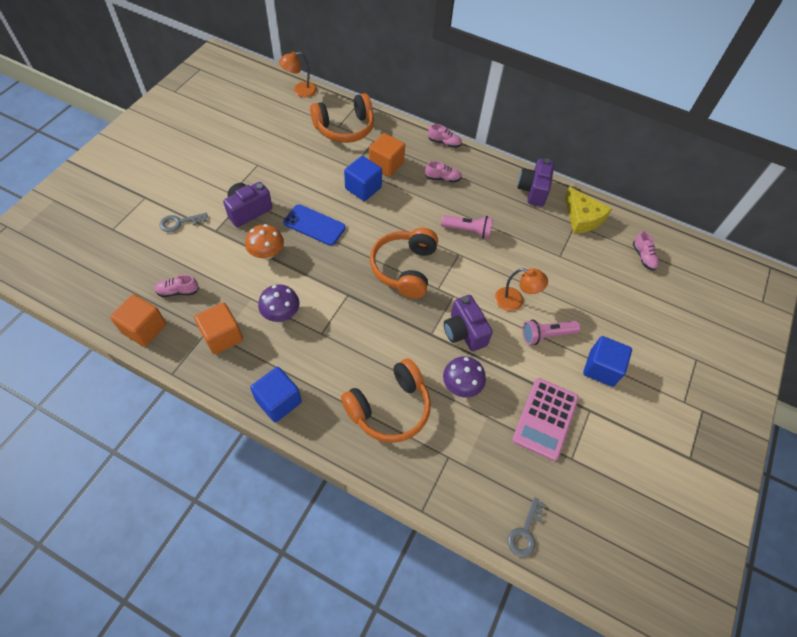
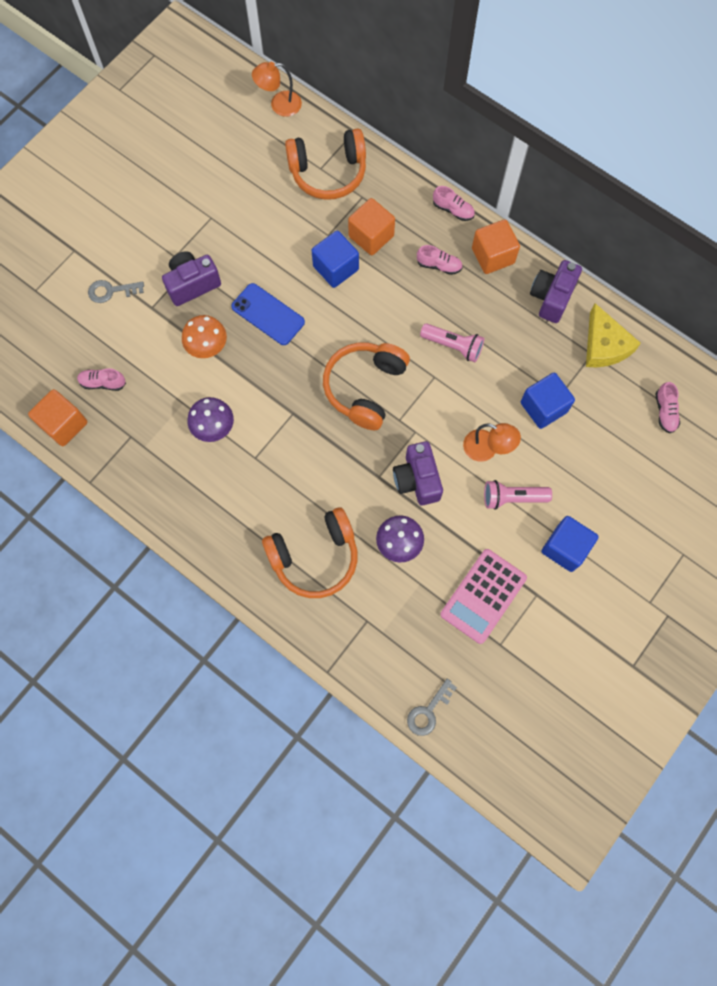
camera: 15 degrees right, 15 degrees up
orange cube [194,302,243,355] -> orange cube moved to [472,219,520,274]
blue cube [250,367,302,422] -> blue cube moved to [521,373,575,429]

